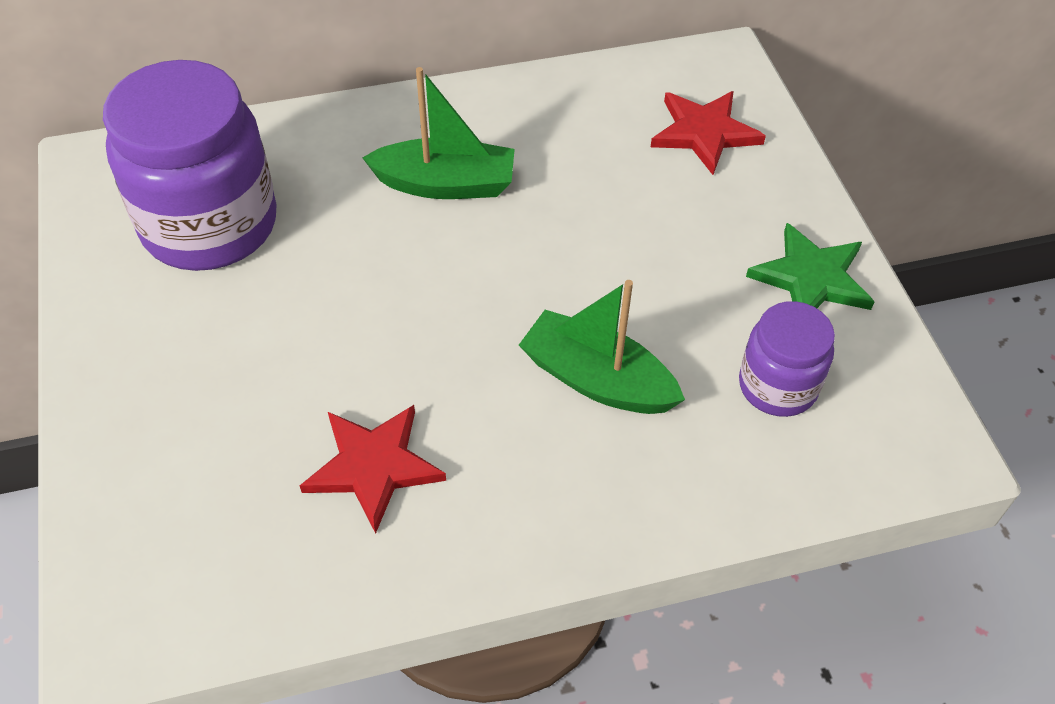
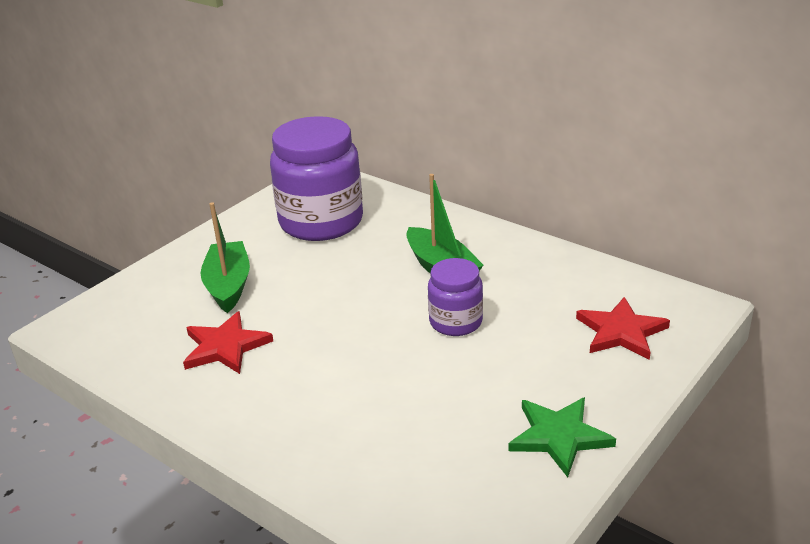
camera: 55 degrees right, 20 degrees down
green boat [519,280,685,414] -> green boat moved to [200,202,250,313]
purple jar [739,301,835,417] -> purple jar moved to [428,258,483,336]

